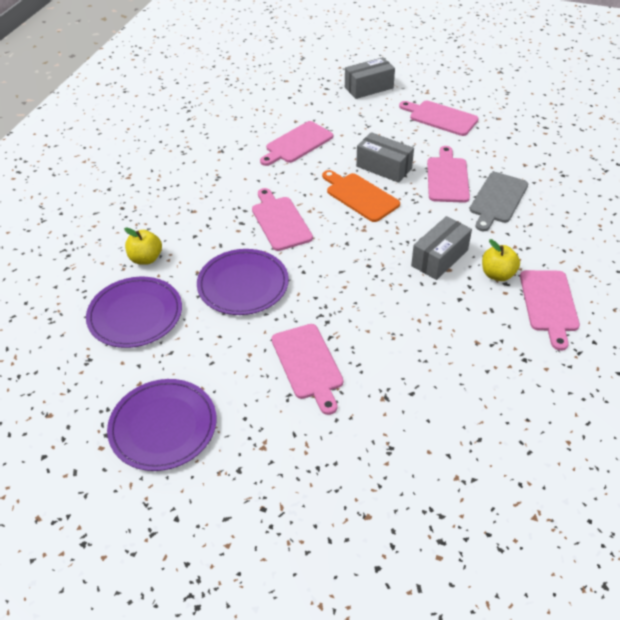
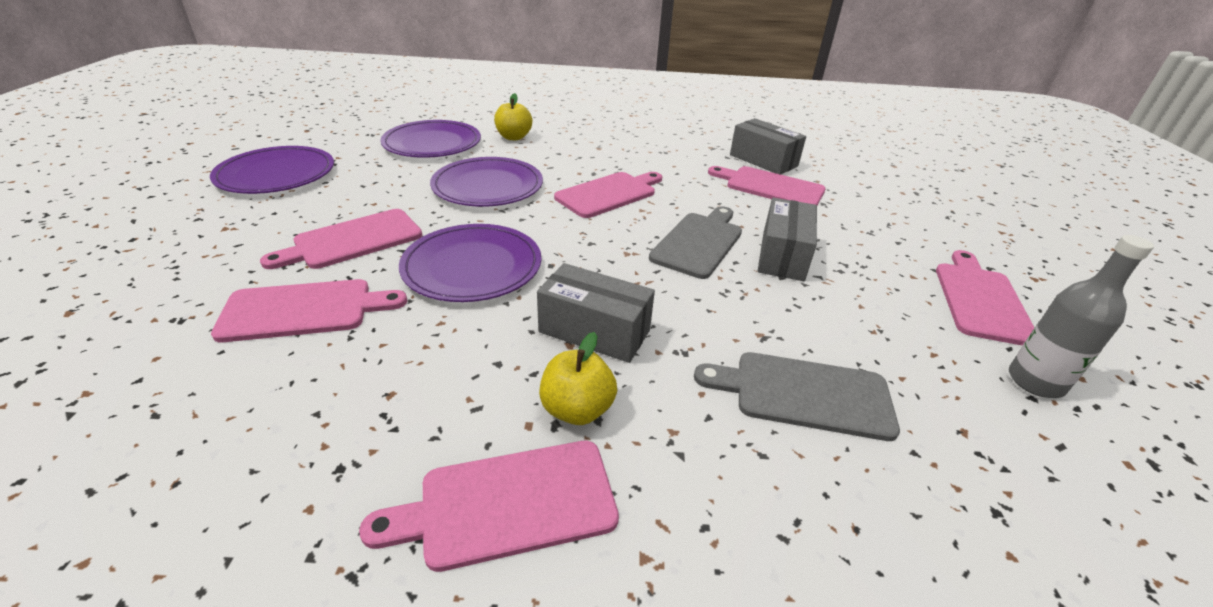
camera: 70 degrees right, 10 degrees down
orange cutting board [322,170,400,222] -> grey cutting board [649,206,742,279]
grey box [345,57,395,99] -> grey box moved to [730,118,806,175]
pink cutting board [427,146,470,203] -> pink cutting board moved to [211,279,407,342]
none -> purple plate [399,224,541,302]
none -> grey bottle [1009,235,1154,398]

